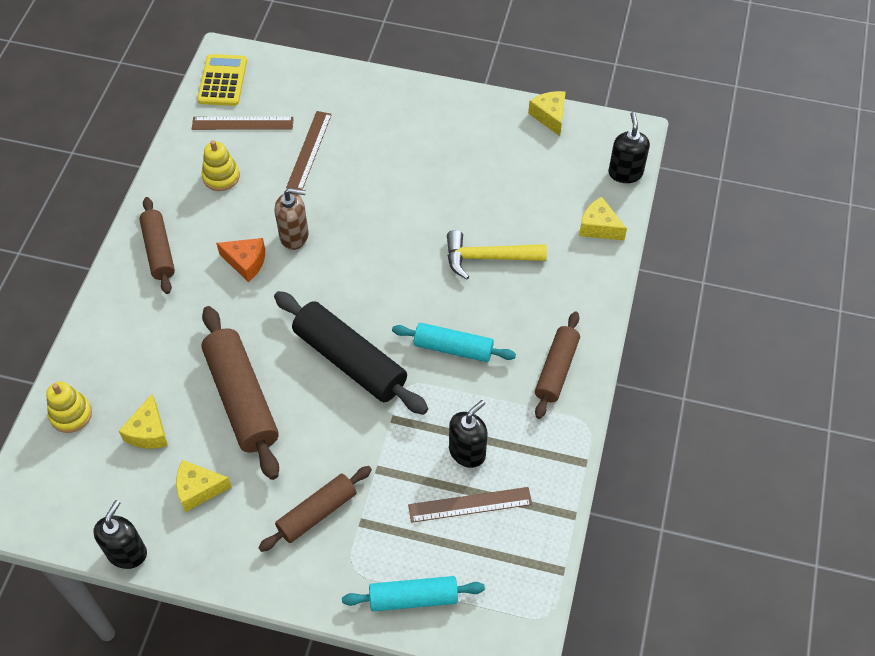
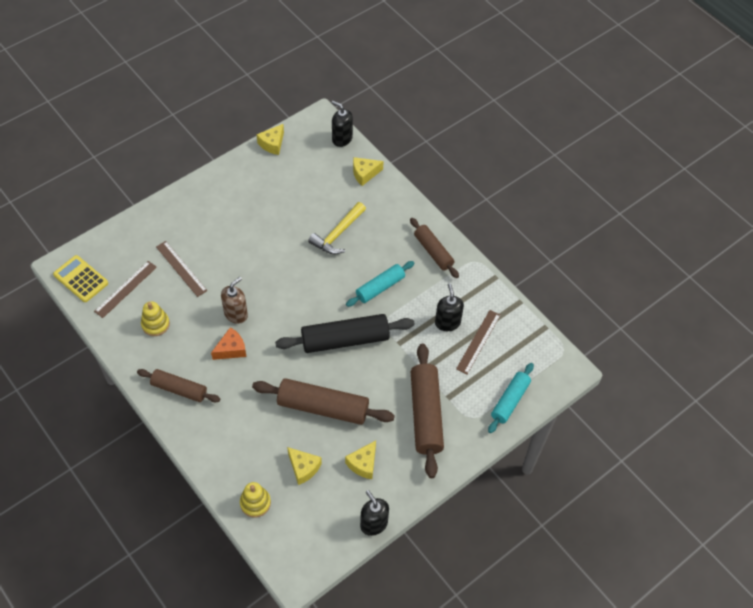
camera: 55 degrees left, 0 degrees up
brown rolling pin [258,466,372,552] -> brown rolling pin [411,344,444,478], size x1.60
yellow cheese [528,91,566,136] -> yellow cheese turned 75 degrees counterclockwise [257,124,284,155]

